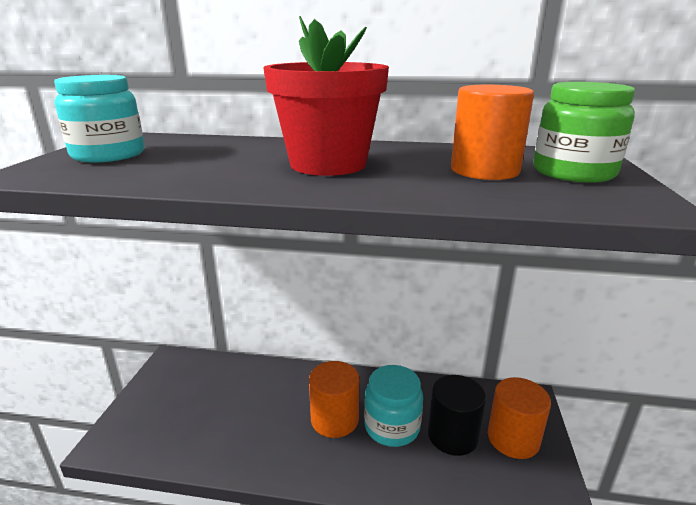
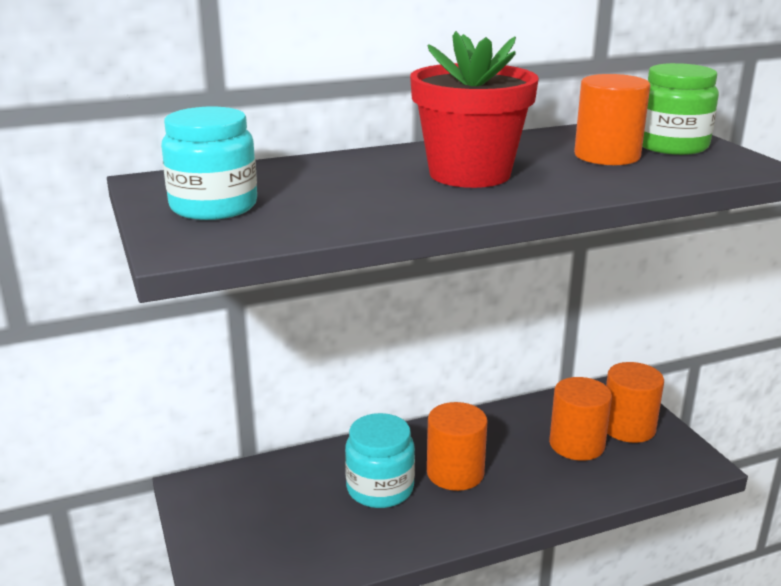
camera: 30 degrees left, 0 degrees up
turquoise jar [364,365,423,447] -> turquoise jar moved to [345,413,415,508]
black cylinder [428,375,486,456] -> orange cylinder [549,377,612,461]

